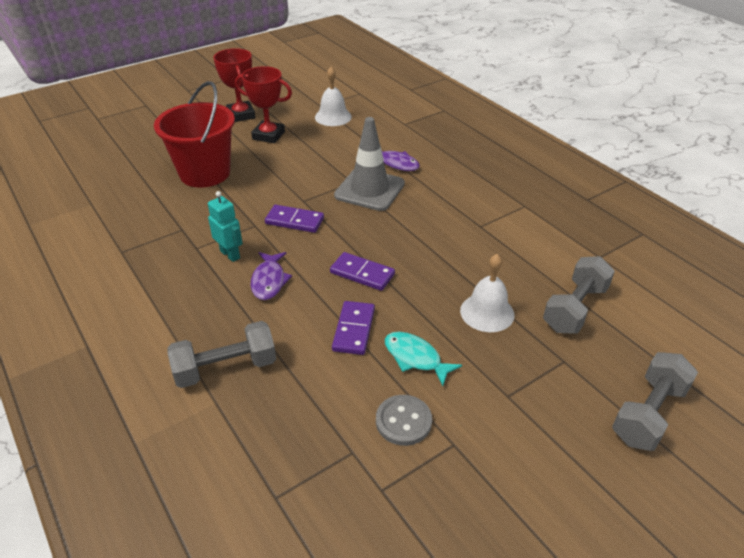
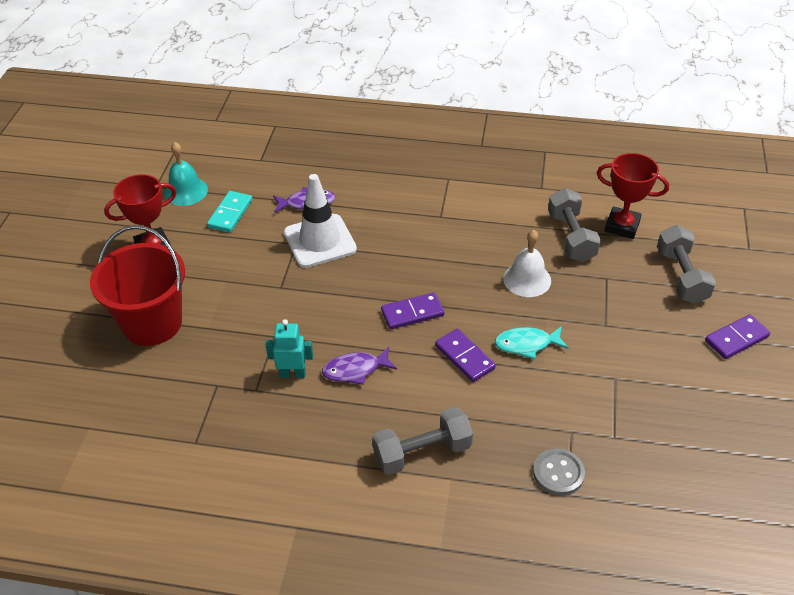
camera: 45 degrees left, 5 degrees up
grey dumbbell [168,321,276,388] -> grey dumbbell turned 45 degrees clockwise [372,407,473,475]
red trophy [213,48,256,122] -> red trophy moved to [597,153,669,239]
purple fish [250,252,292,300] -> purple fish turned 120 degrees clockwise [322,347,397,385]
purple domino [265,205,324,233] -> purple domino moved to [705,314,770,359]
white bell [315,67,352,126] -> turquoise bell [164,142,208,206]
grey traffic cone [334,117,405,211] -> white traffic cone [284,174,357,268]
grey button [376,395,432,446] -> grey button moved to [533,448,585,496]
none -> turquoise domino [207,191,252,232]

